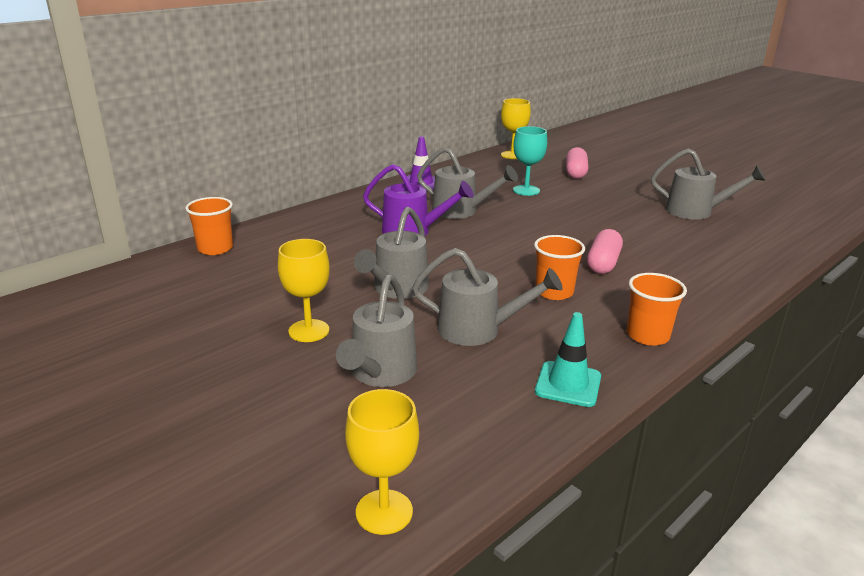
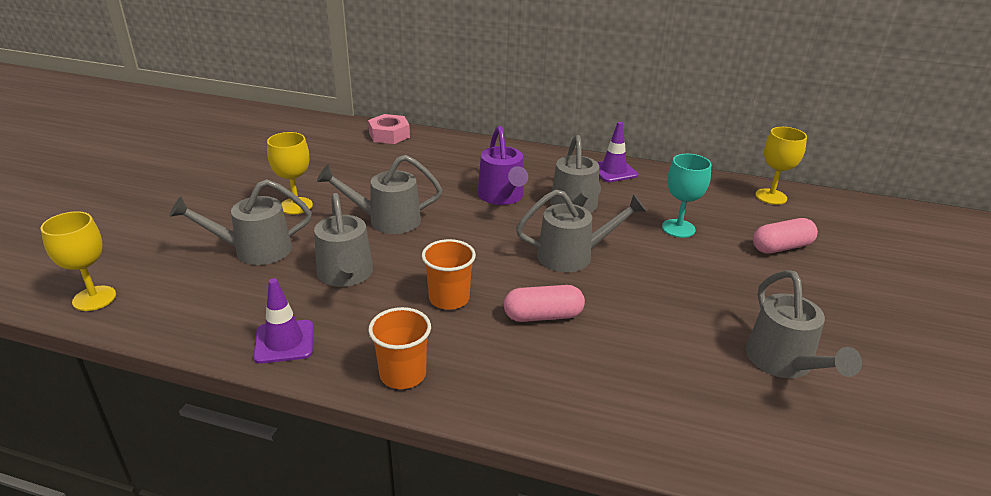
camera: 60 degrees right, 5 degrees up
orange cup [185,197,233,255] -> pink nut [368,114,410,144]
turquoise traffic cone [535,312,601,407] -> purple traffic cone [253,278,313,364]
none -> grey watering can [516,189,647,272]

